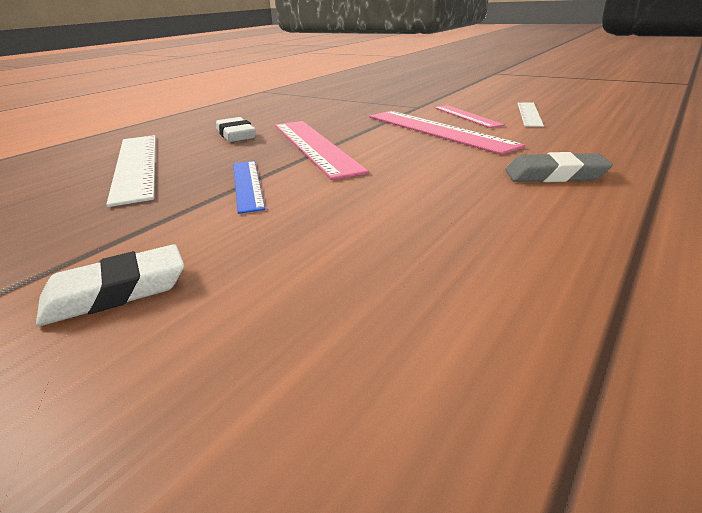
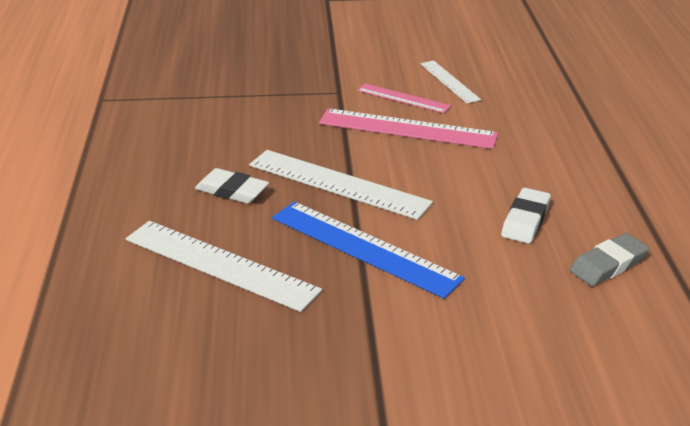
camera: 40 degrees left, 5 degrees up
white eraser [36,244,184,326] -> white eraser moved to [501,188,551,244]
blue ruler [233,161,265,214] -> blue ruler [272,202,465,299], size x1.74
pink ruler [275,121,369,180] -> white ruler [249,150,433,220]
grey eraser [505,152,613,182] -> grey eraser moved to [570,233,649,286]

